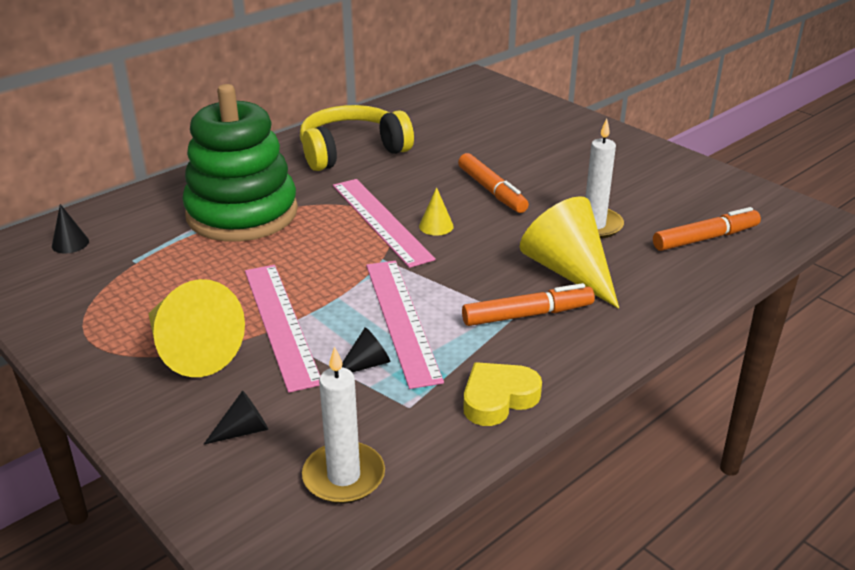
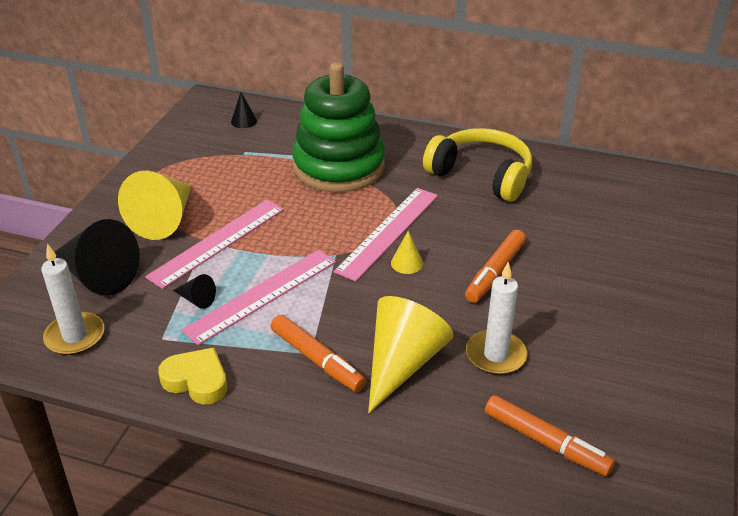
camera: 60 degrees right, 5 degrees up
black cone [203,390,268,445] -> black cone [55,219,140,296], size x2.25

